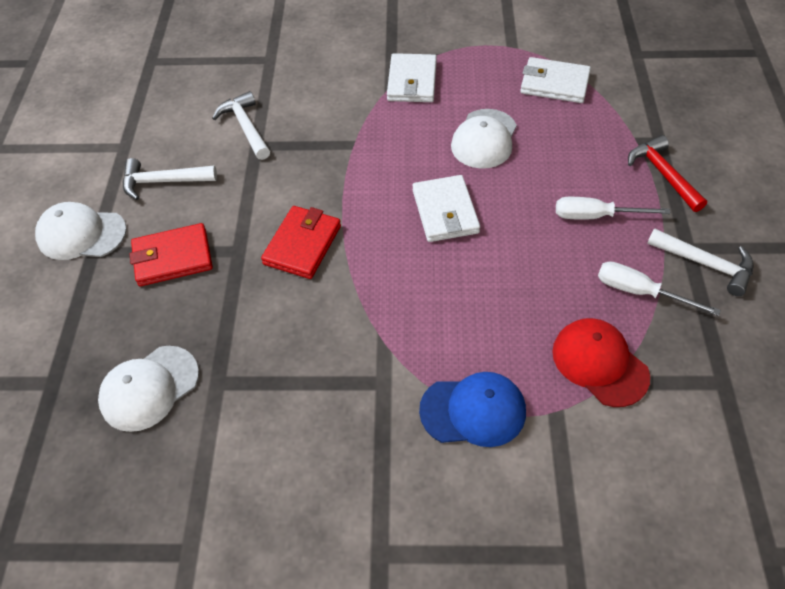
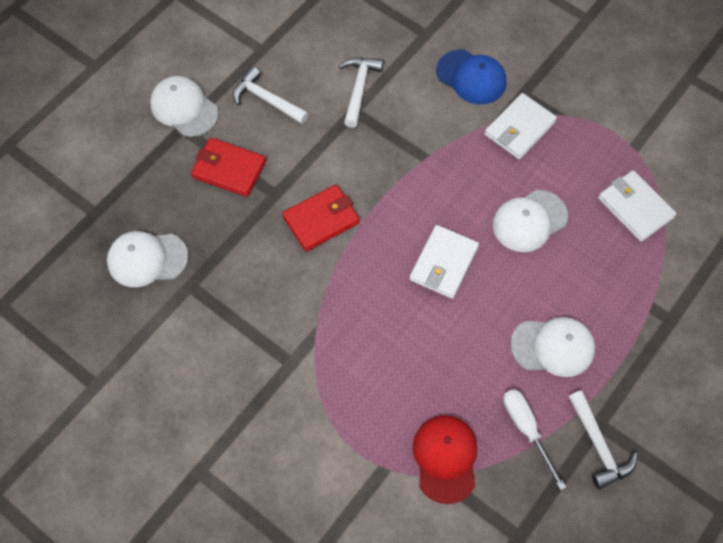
camera: 35 degrees right, 10 degrees up
blue cap [419,372,526,447] -> blue cap moved to [436,49,506,104]
white screwdriver [556,197,671,220] -> white cap [510,317,595,377]
red hammer [628,135,707,212] -> none

